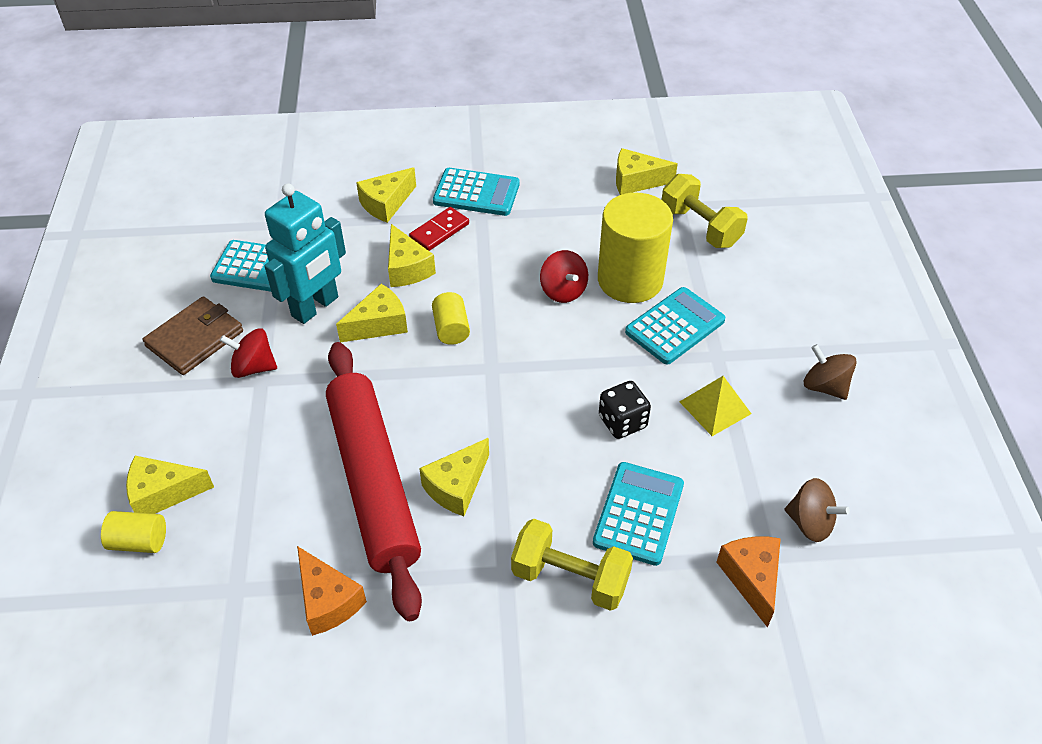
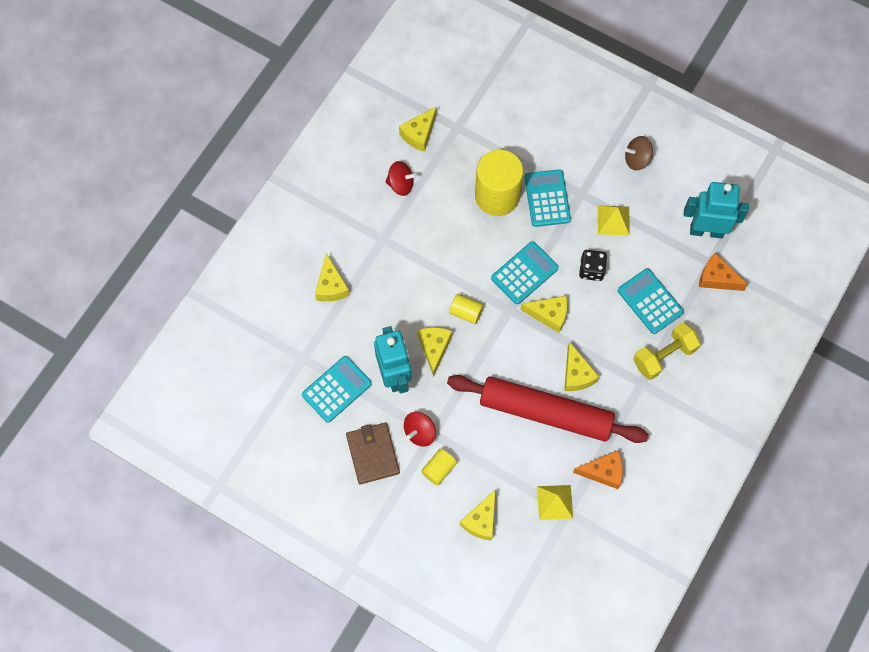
camera: 55 degrees left, 20 degrees up
yellow cylinder [101,511,166,553] -> yellow cylinder moved to [421,449,457,486]
yellow cheese [388,224,436,287] -> yellow cheese moved to [520,296,567,333]
red domino [409,207,469,251] -> none
turquoise calculator [433,168,520,216] -> turquoise calculator moved to [491,241,559,304]
red spinning top [540,250,588,303] -> red spinning top moved to [385,161,417,196]
yellow dumbbell [661,174,748,248] -> none
brown spinning top [785,478,850,542] -> turquoise robot [684,182,749,239]
none -> yellow pyramid [537,485,573,520]

